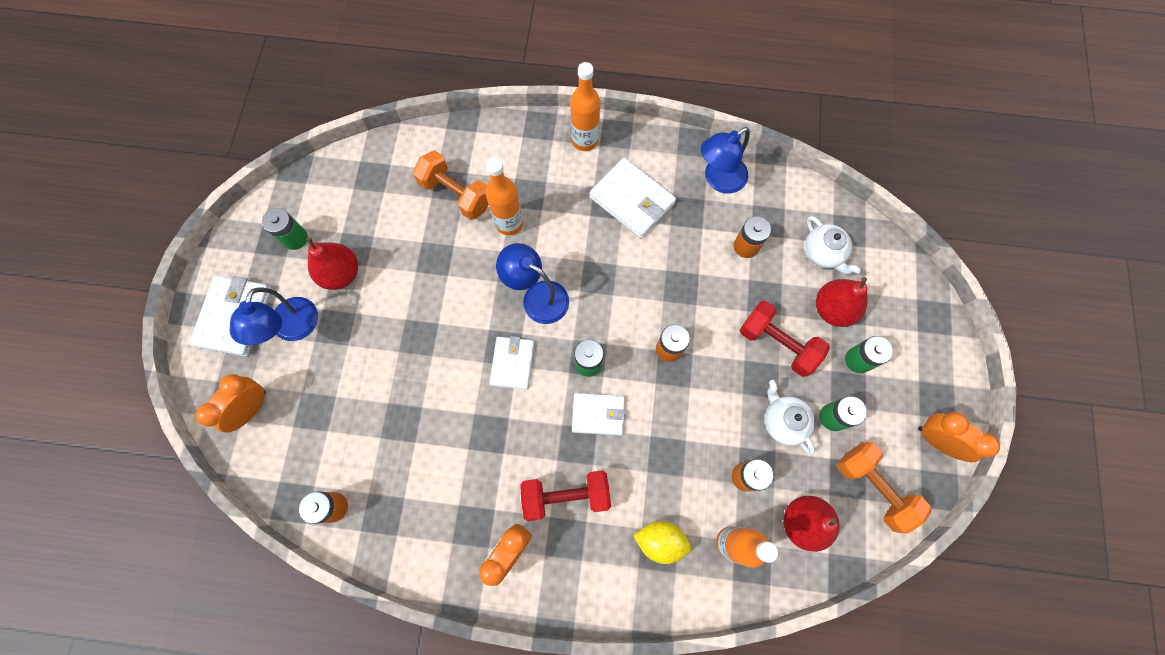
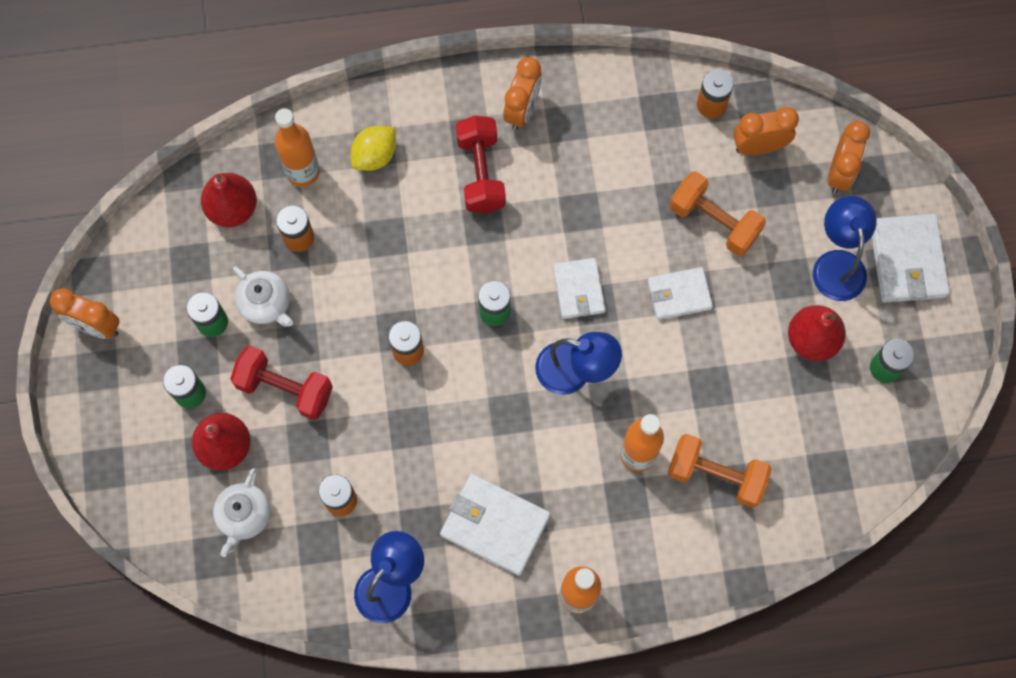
camera: 165 degrees right, 0 degrees up
red dumbbell [520,470,611,521] -> red dumbbell turned 75 degrees counterclockwise [456,116,506,213]
white wallet [572,393,626,436] -> white wallet moved to [648,267,713,320]
yellow lemon [633,521,691,564] -> yellow lemon turned 45 degrees counterclockwise [351,126,396,171]
white teapot [805,216,861,274] -> white teapot turned 120 degrees counterclockwise [213,468,270,557]
orange dumbbell [837,442,931,534] -> orange dumbbell moved to [670,171,766,256]
none -> orange clock [733,107,799,155]

